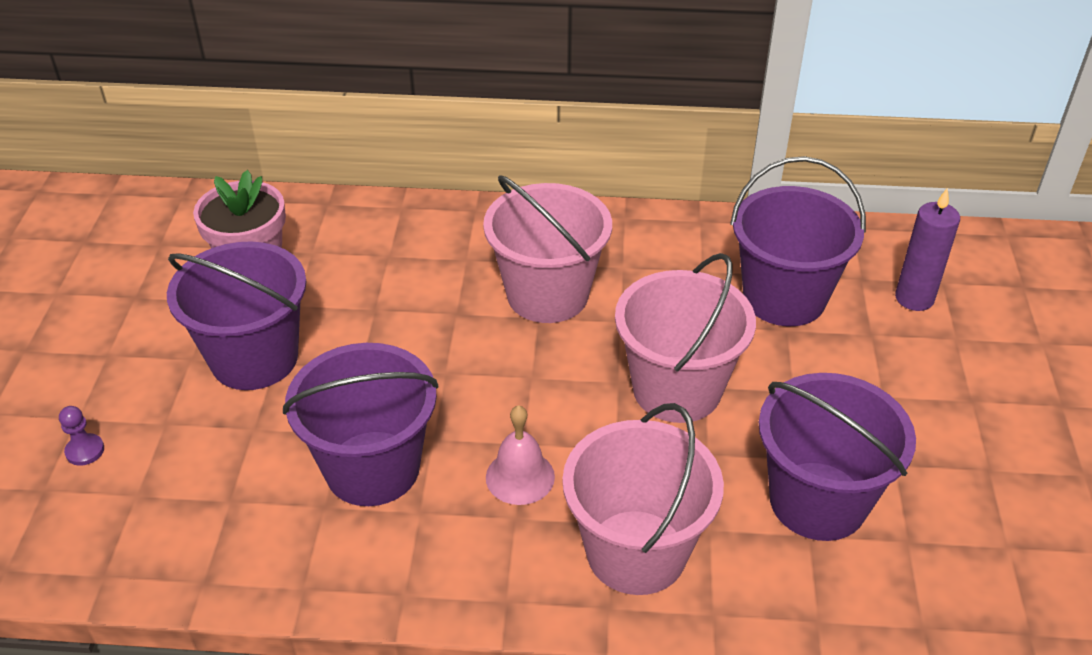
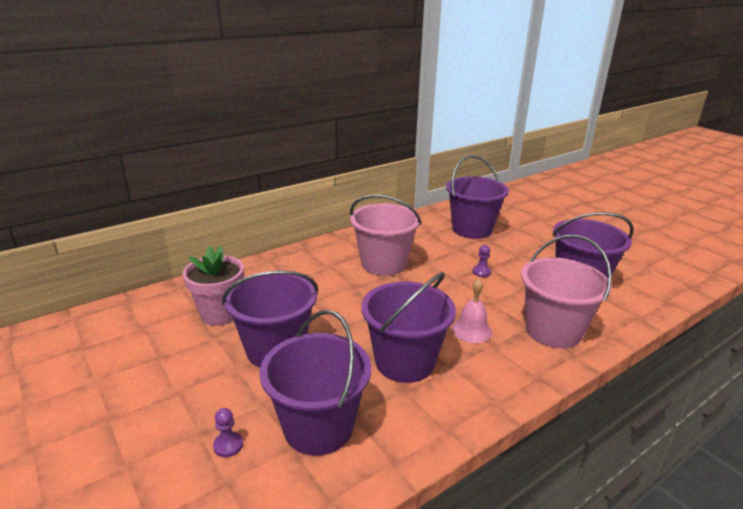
camera: 40 degrees left, 15 degrees down
pink bucket [615,253,756,423] -> purple pawn [472,245,491,277]
purple candle [895,188,960,311] -> none
none -> purple bucket [260,310,371,456]

